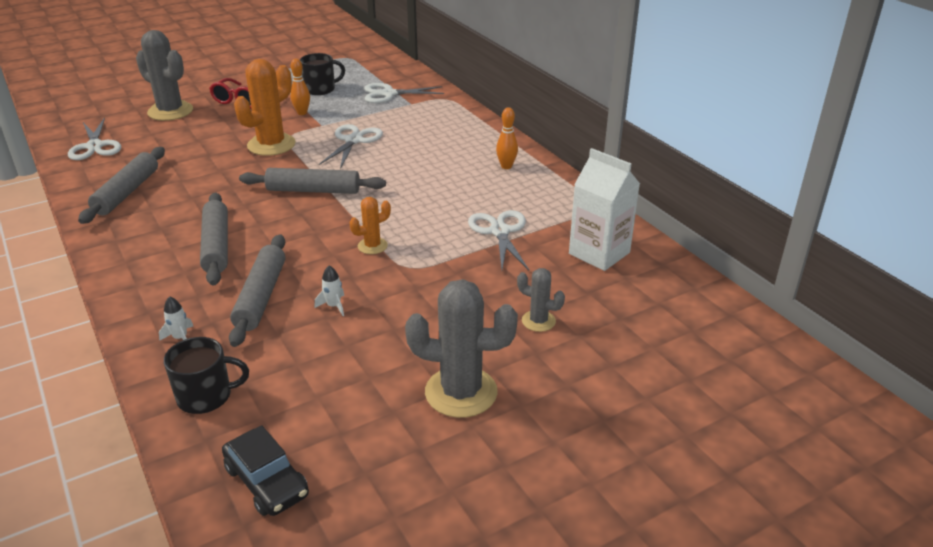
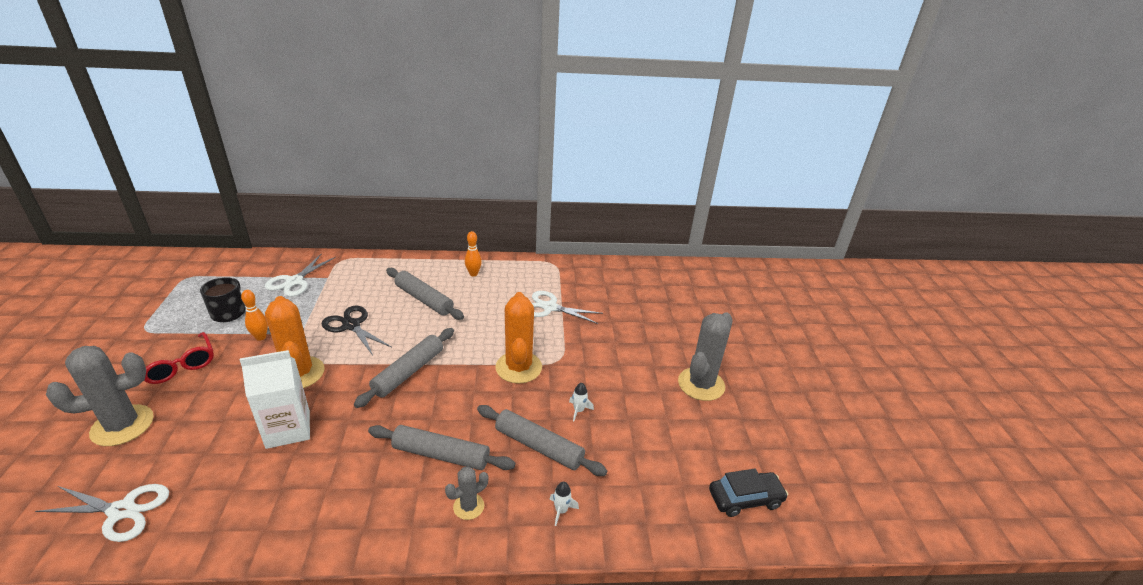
camera: 65 degrees left, 0 degrees up
grey rolling pin [78,147,165,224] -> grey rolling pin moved to [386,268,464,320]
black mug [164,337,249,414] -> none
white scissors [319,124,383,169] -> black scissors [321,305,391,355]
orange cactus [349,197,391,254] -> orange cactus [495,292,542,384], size x1.93
grey cactus [517,268,565,332] -> grey cactus moved to [445,466,488,520]
white carton [569,148,640,271] -> white carton moved to [240,350,310,449]

